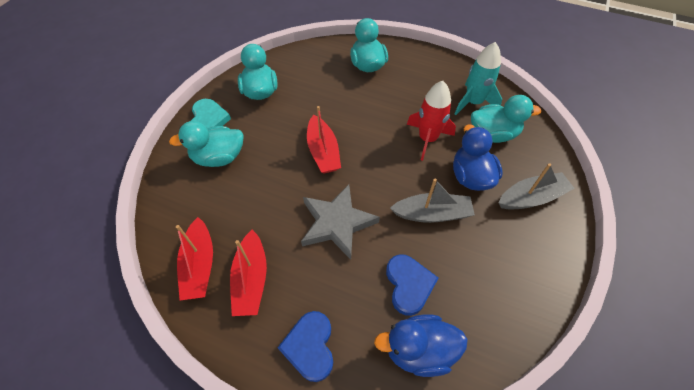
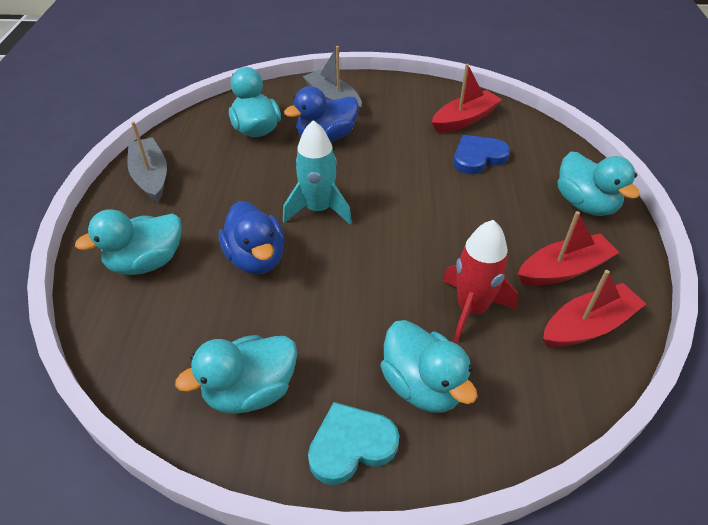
camera: 110 degrees left, 10 degrees down
blue heart [278,311,333,382] -> turquoise duck [558,152,640,216]
grey star [301,184,380,260] -> none
red boat [307,106,341,173] -> red boat moved to [432,64,502,133]
blue duck [374,314,468,377] -> blue duck moved to [219,201,285,274]
grey boat [390,179,475,223] -> grey boat moved to [127,121,167,202]
red rocket [407,81,456,161] -> red rocket moved to [443,220,518,343]
turquoise rocket [455,42,502,115] -> turquoise rocket moved to [283,120,352,224]

